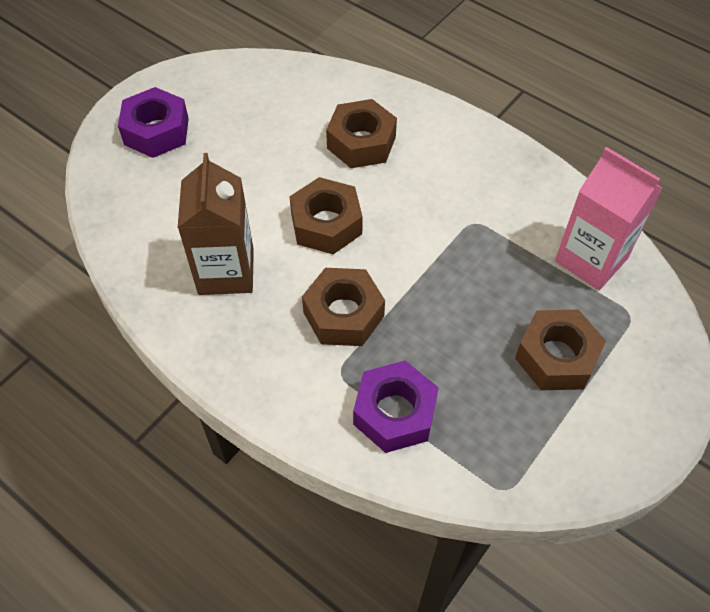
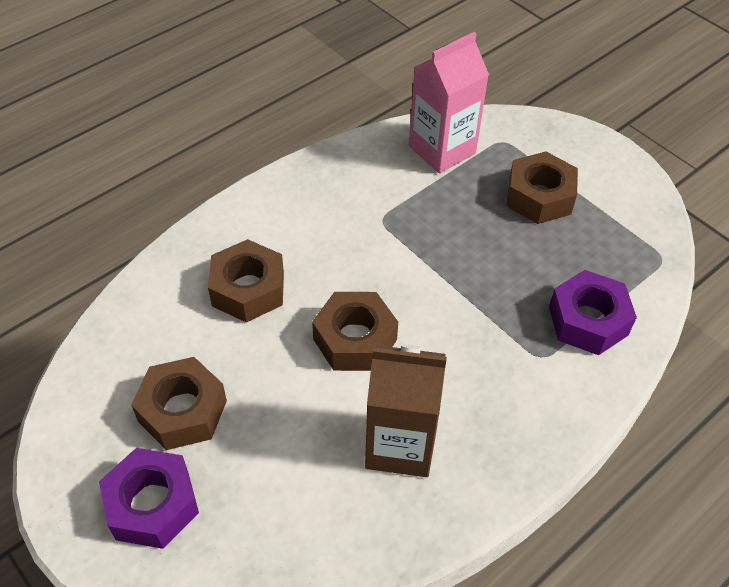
camera: 80 degrees left, 5 degrees down
brown nut [302,268,385,346] -> brown nut moved to [131,357,227,450]

